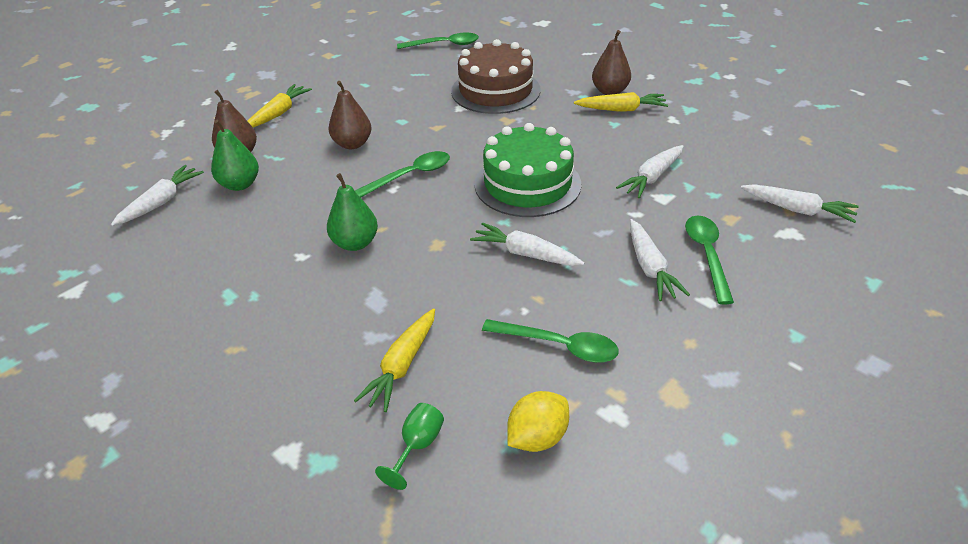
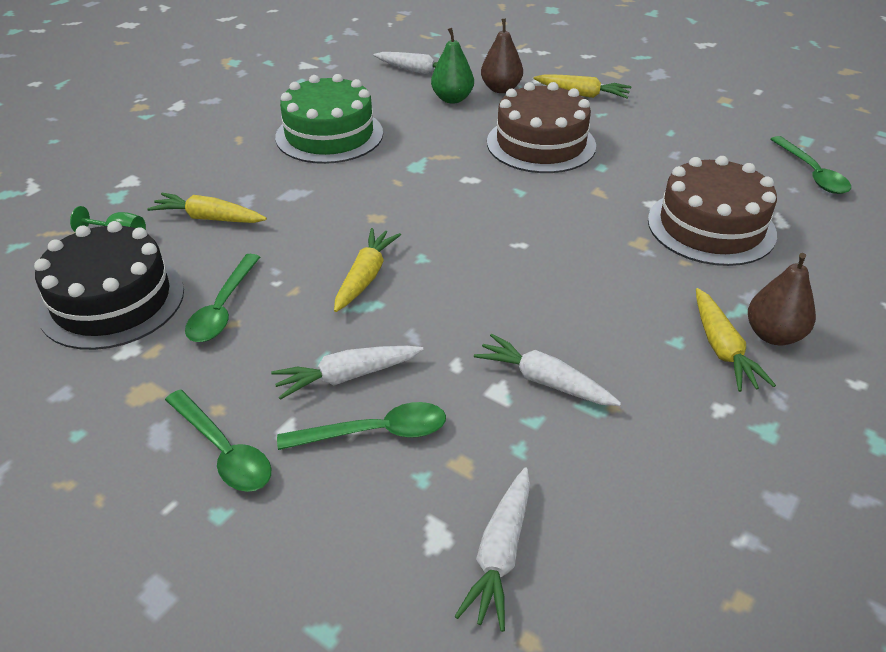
camera: 80 degrees right, 0 degrees up
green pear [327,173,378,251] -> none
brown pear [328,81,371,149] -> brown cake [487,82,596,173]
green spoon [355,151,450,198] -> green spoon moved to [165,390,271,492]
white carrot [470,222,584,266] -> yellow carrot [334,228,401,312]
green cake [475,123,582,217] -> green cake moved to [275,74,383,164]
yellow lemon [507,391,569,452] -> black cake [34,221,184,350]

